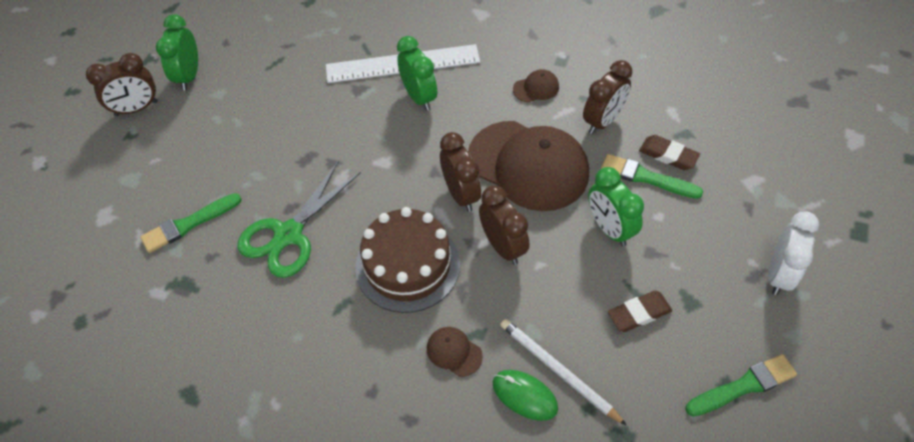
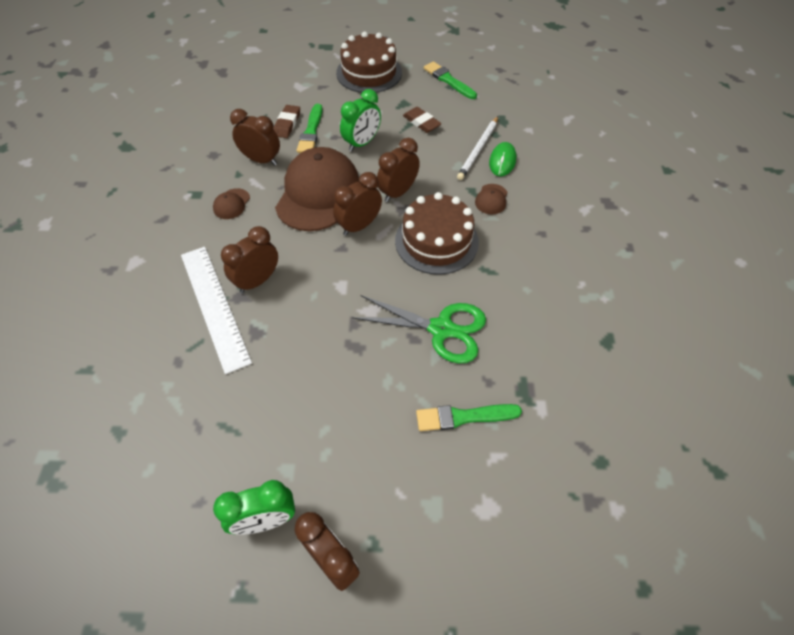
camera: 110 degrees left, 0 degrees up
green brush [140,193,242,253] -> green brush turned 135 degrees clockwise [416,404,522,431]
green clock [397,36,437,111] -> brown clock [221,226,278,293]
brown cap [513,69,559,102] -> brown cap turned 120 degrees counterclockwise [213,188,250,219]
white clock [768,211,819,295] -> brown cake [336,32,402,93]

